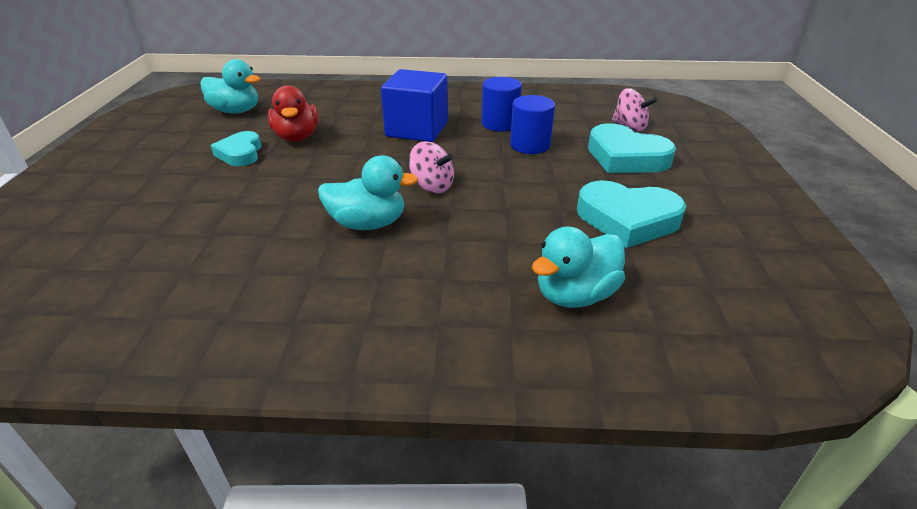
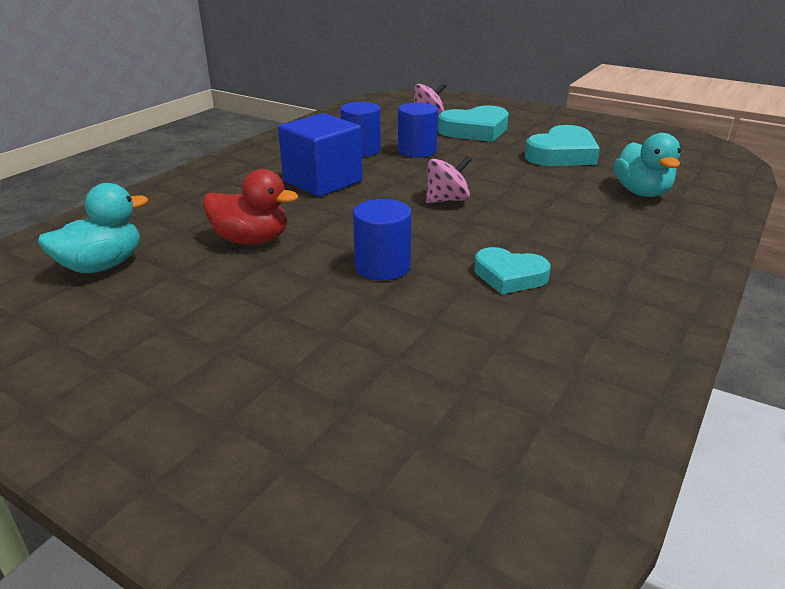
camera: 60 degrees left, 5 degrees down
turquoise heart [211,131,261,166] -> turquoise heart moved to [474,247,551,294]
turquoise duck [318,155,419,230] -> none
none -> blue cylinder [353,199,412,280]

